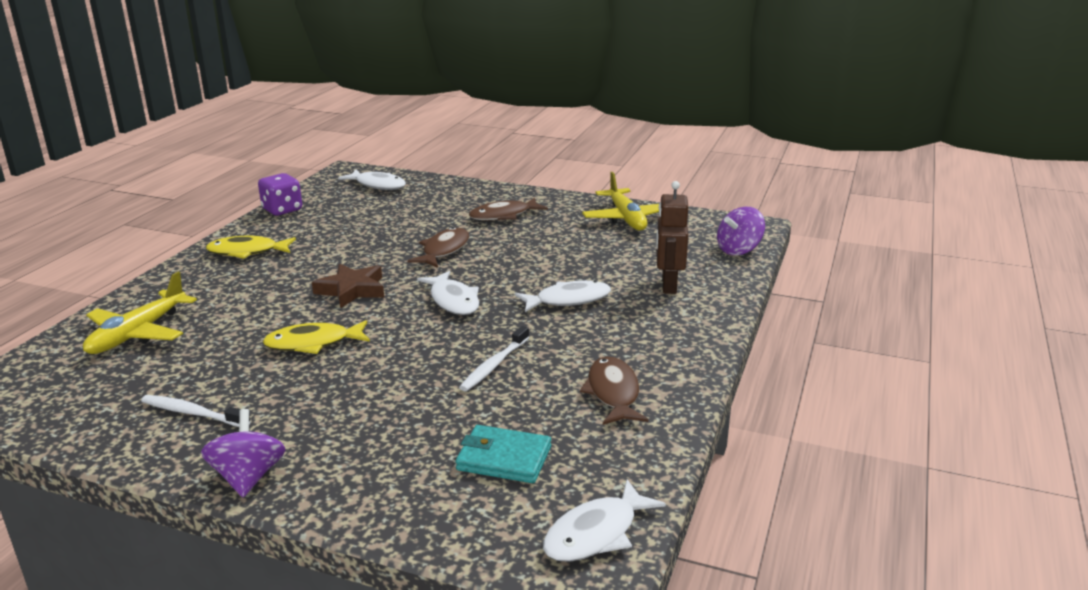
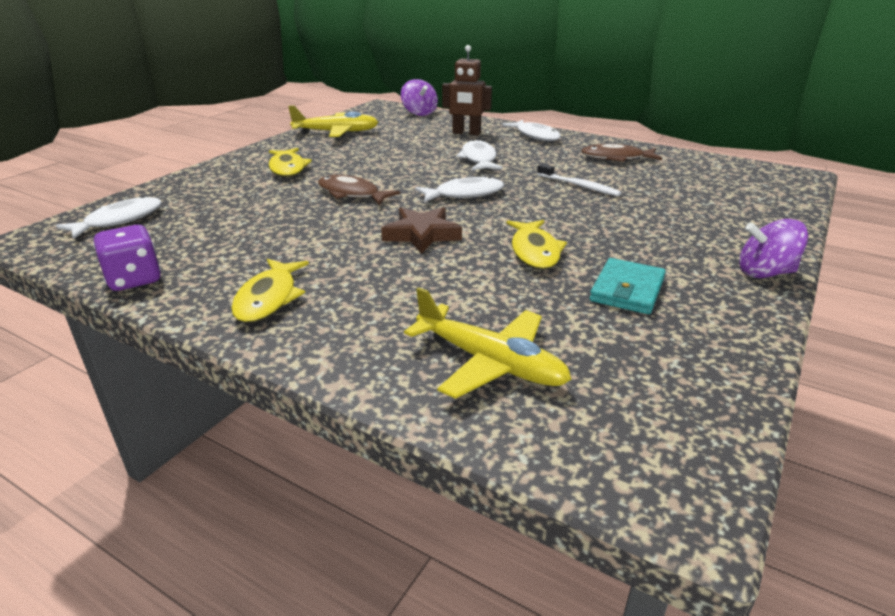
camera: 80 degrees left, 5 degrees up
white toothbrush [141,395,250,427] -> none
turquoise wallet [455,425,551,483] -> turquoise wallet moved to [590,258,666,314]
brown fish [469,198,548,221] -> yellow fish [269,148,312,177]
white fish [543,479,666,562] -> white fish moved to [502,120,561,141]

